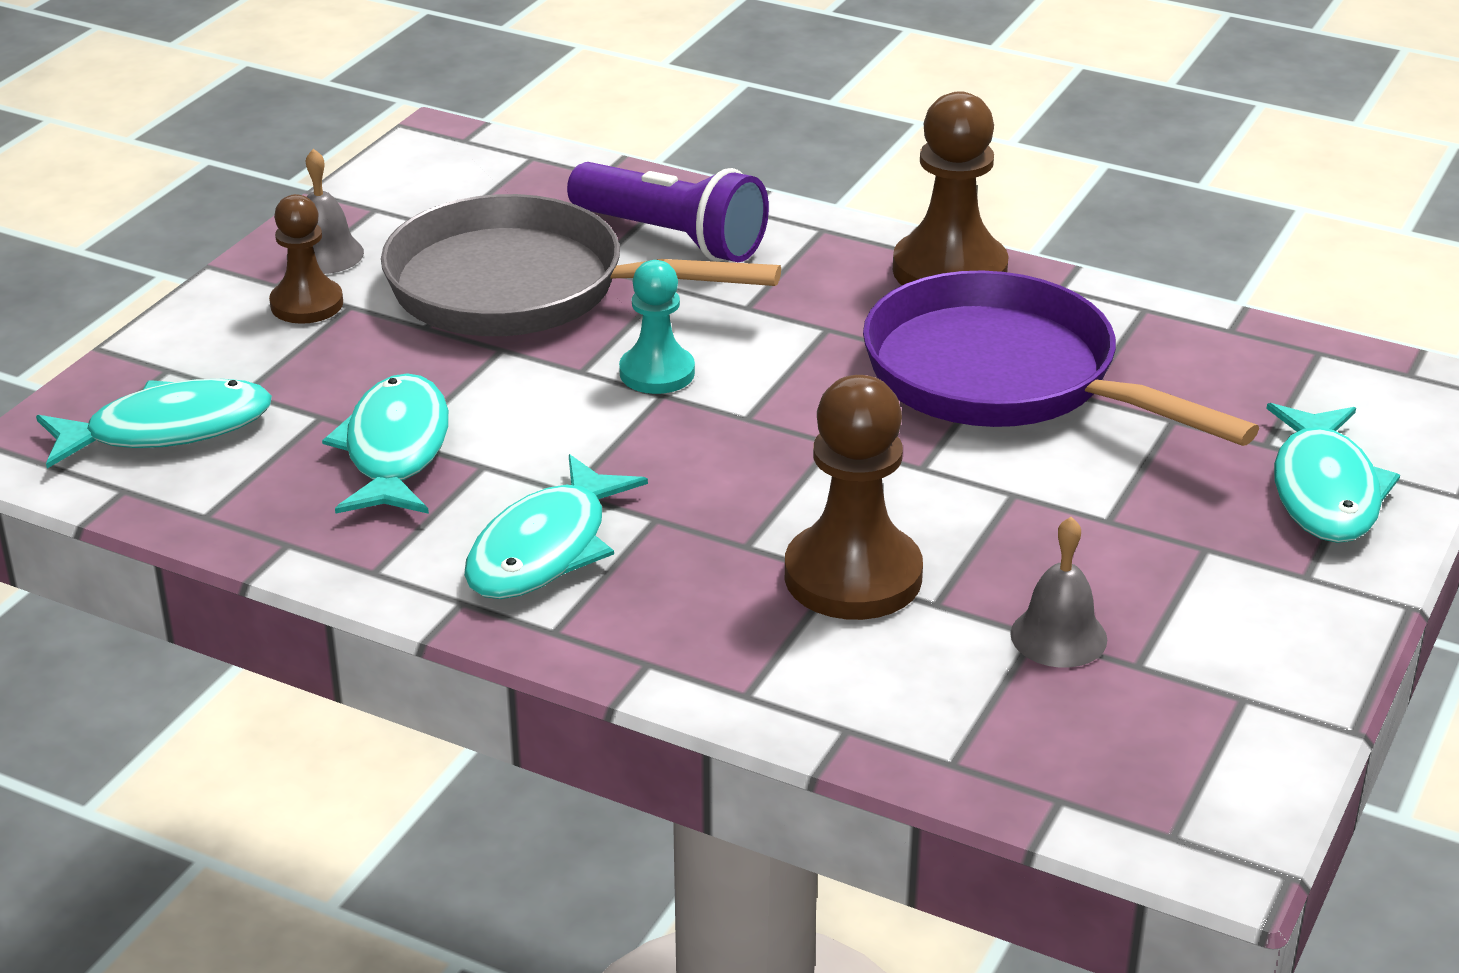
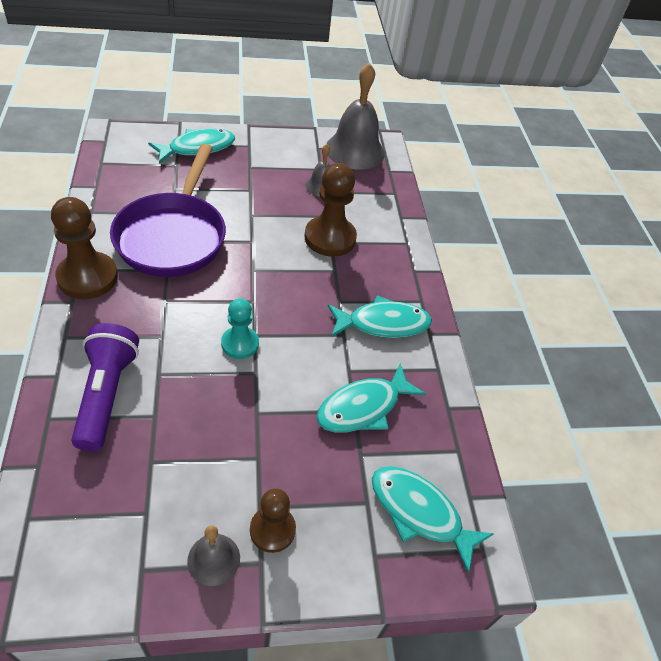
camera: 130 degrees left, 15 degrees up
grey pan [381,194,781,336] -> none
none -> grey bell [326,62,385,170]

